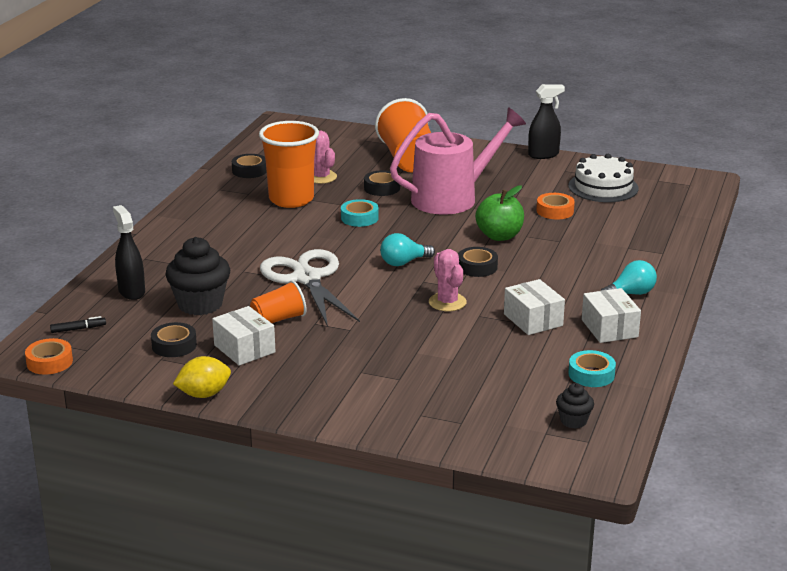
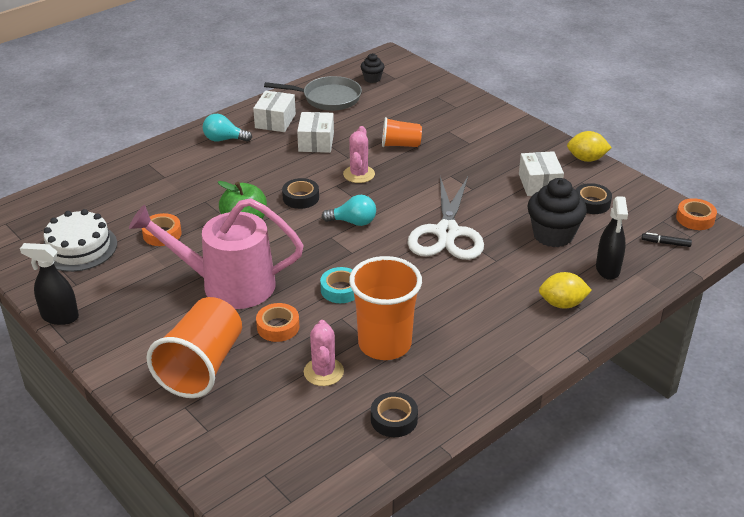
camera: 150 degrees left, 10 degrees up
orange cup [250,280,307,323] -> orange cup moved to [382,117,422,147]
black tape [364,170,400,196] -> orange tape [256,303,300,342]
turquoise tape [568,350,616,387] -> grey pan [264,76,362,111]
none -> yellow lemon [539,272,592,309]

